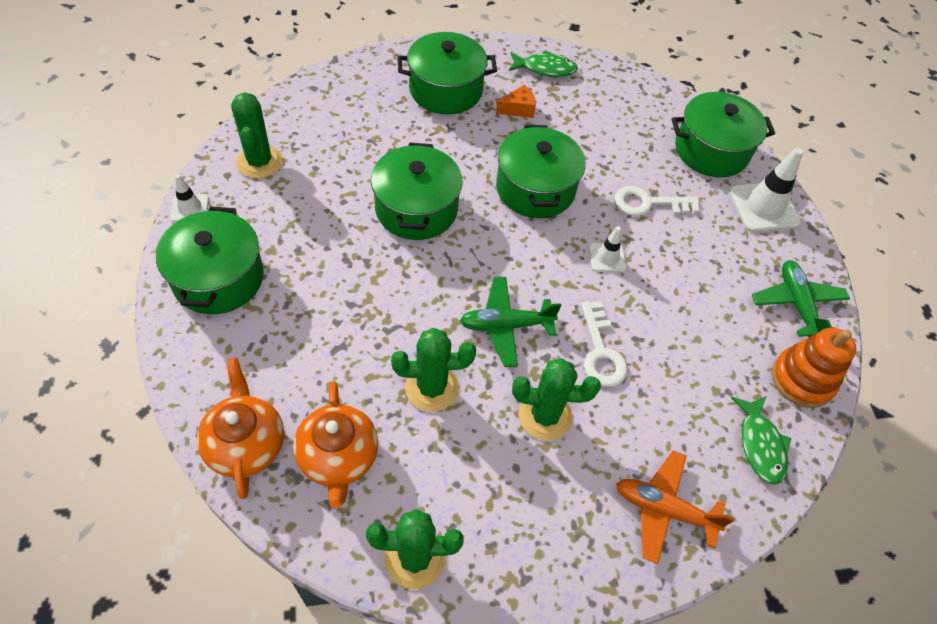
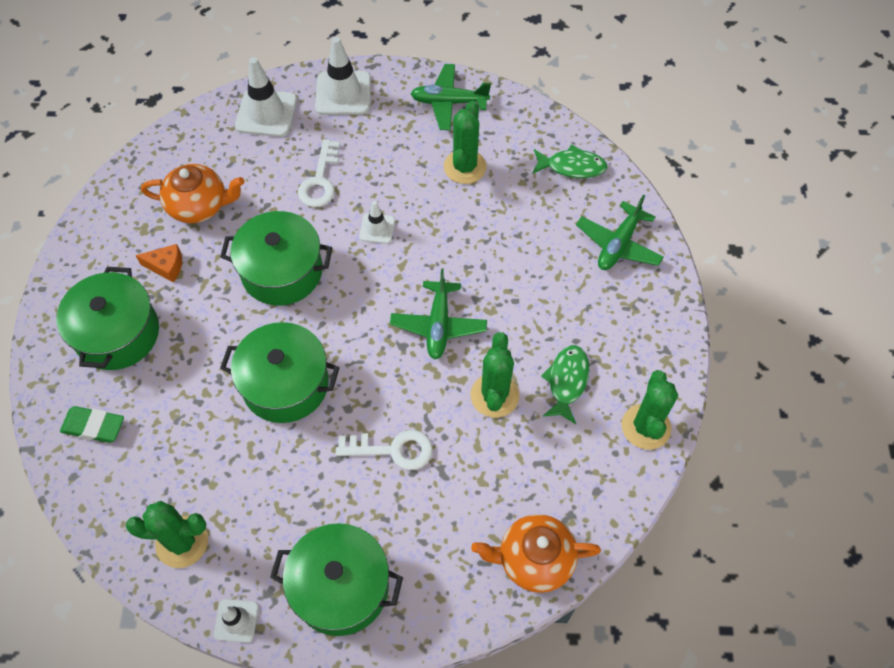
camera: 75 degrees left, 5 degrees up
orange teapot [293,381,378,509] -> orange teapot moved to [141,164,245,223]
orange cheese [496,85,536,118] -> orange cheese turned 105 degrees clockwise [135,244,182,283]
green fish [509,50,578,77] -> green fish moved to [541,345,589,424]
green cactus [512,358,601,440] -> green cactus moved to [444,101,487,184]
white key [581,301,628,387] -> white key moved to [336,430,433,470]
orange plane [616,450,735,564] -> green plane [576,195,664,270]
green pot [671,92,775,178] -> white traffic cone [235,57,297,137]
orange stacking toy [771,327,856,408] -> none
none -> green eraser [60,406,124,443]

